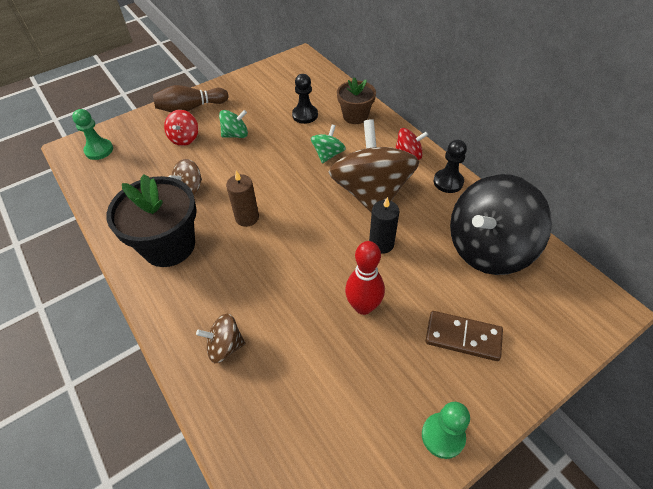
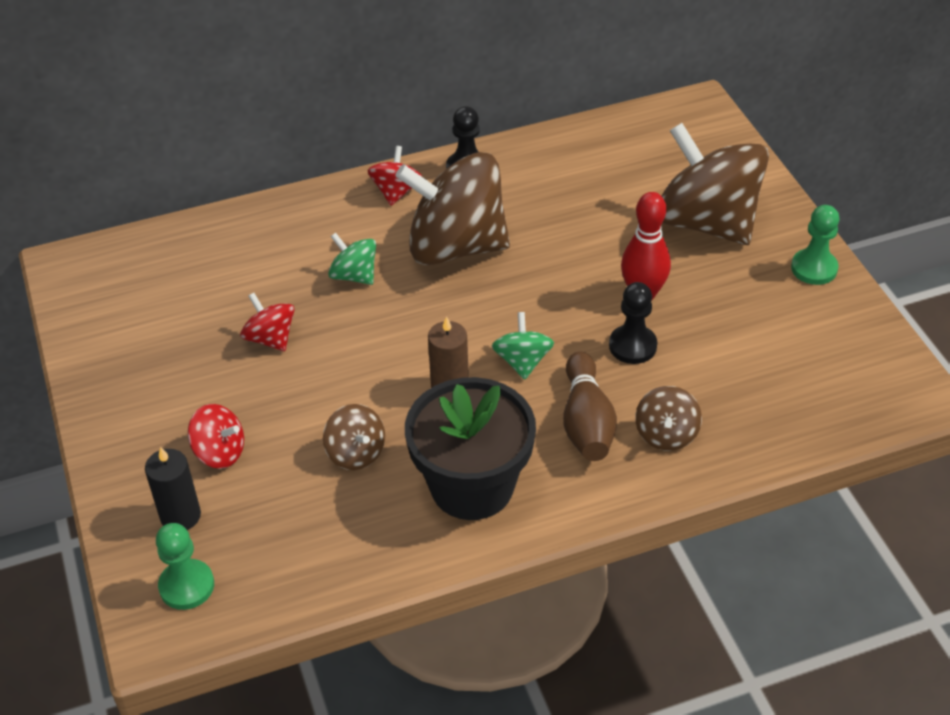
camera: 75 degrees left, 5 degrees down
brown bowling pin [153,85,229,112] -> brown bowling pin moved to [563,351,617,461]
green spinning top [219,110,248,138] -> green spinning top moved to [492,312,554,380]
black pawn [292,74,318,124] -> black pawn moved to [609,282,657,364]
brown flower pot [337,77,376,124] -> none
black candle [369,197,400,254] -> black candle moved to [145,447,201,530]
brown domino [426,311,503,361] -> brown spinning top [662,123,769,245]
black spinning top [450,174,552,275] -> none
none -> red spinning top [240,293,295,351]

